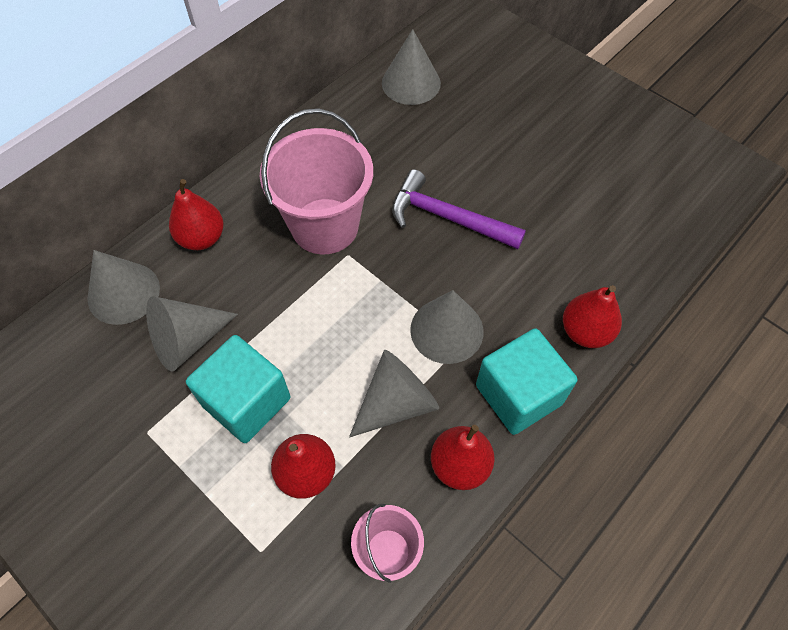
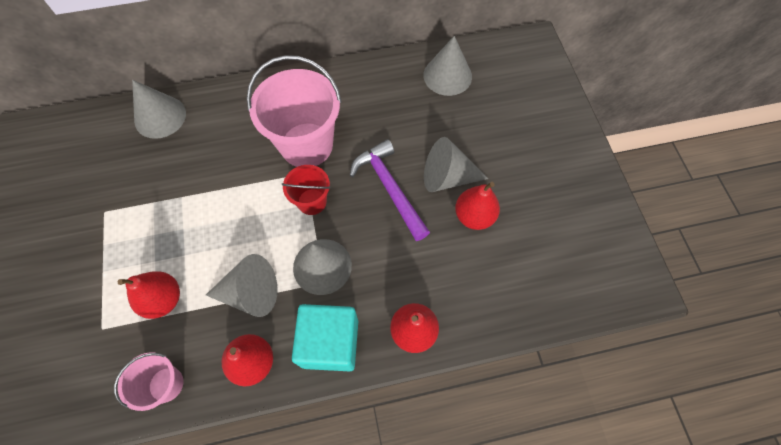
camera: 35 degrees right, 5 degrees up
grey cone [146,296,238,371] -> grey cone moved to [424,137,488,192]
red pear [169,179,224,250] -> red pear moved to [455,182,500,230]
turquoise cube [186,335,291,443] -> none
none -> red bucket [281,165,331,215]

